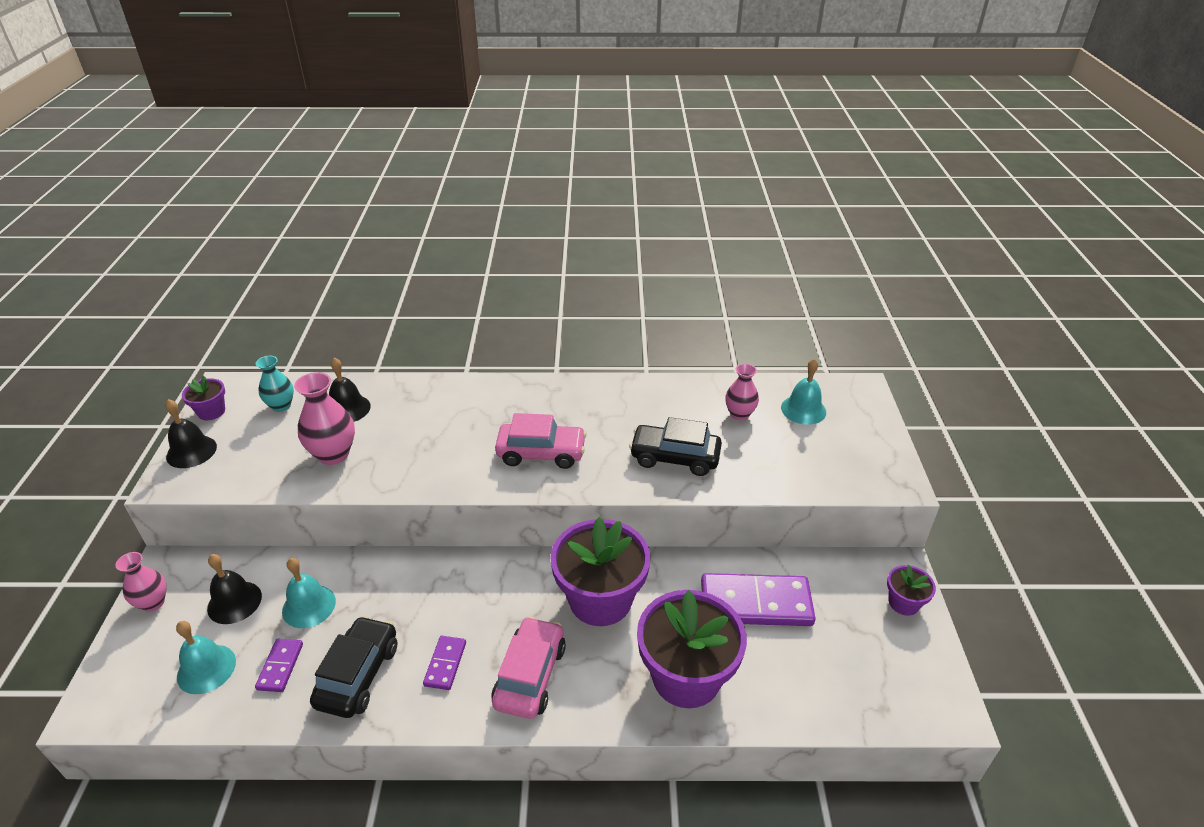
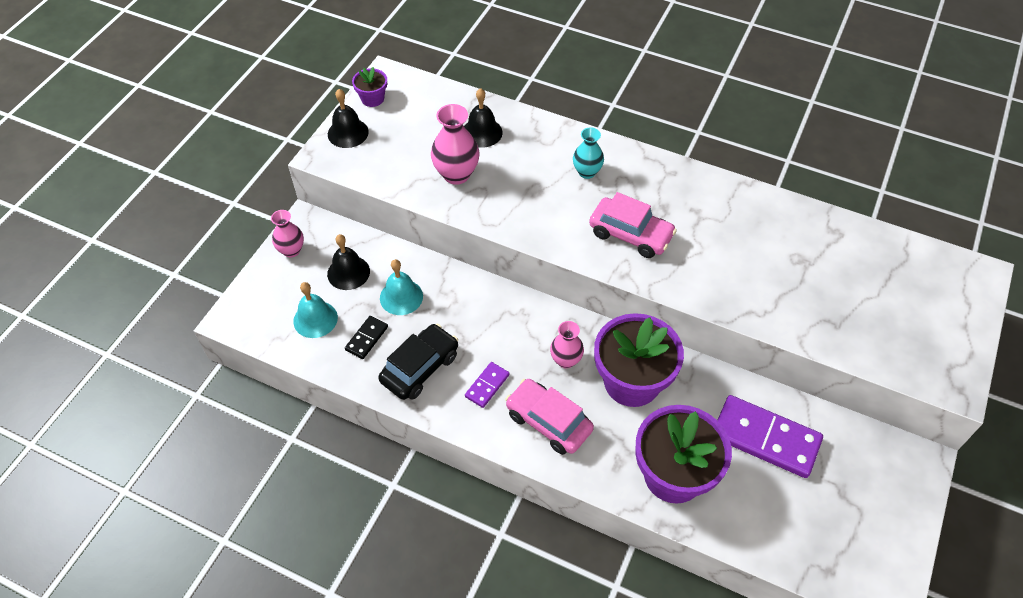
camera: 25 degrees right, 15 degrees up
purple domino [255,639,303,692] -> black domino [345,316,388,359]
turquoise vase [256,356,294,412] -> turquoise vase moved to [573,127,604,179]
pink car [491,616,566,719] -> pink car turned 90 degrees counterclockwise [505,379,594,455]
black car [629,417,722,476] -> none
pink vase [725,364,759,420] -> pink vase moved to [550,321,584,368]
turquoise bell [781,358,826,425] -> none
purple flower pot [887,565,936,616] -> none

